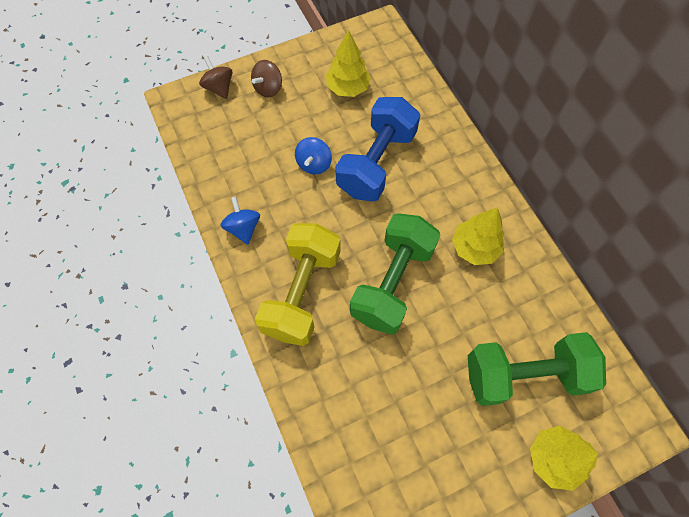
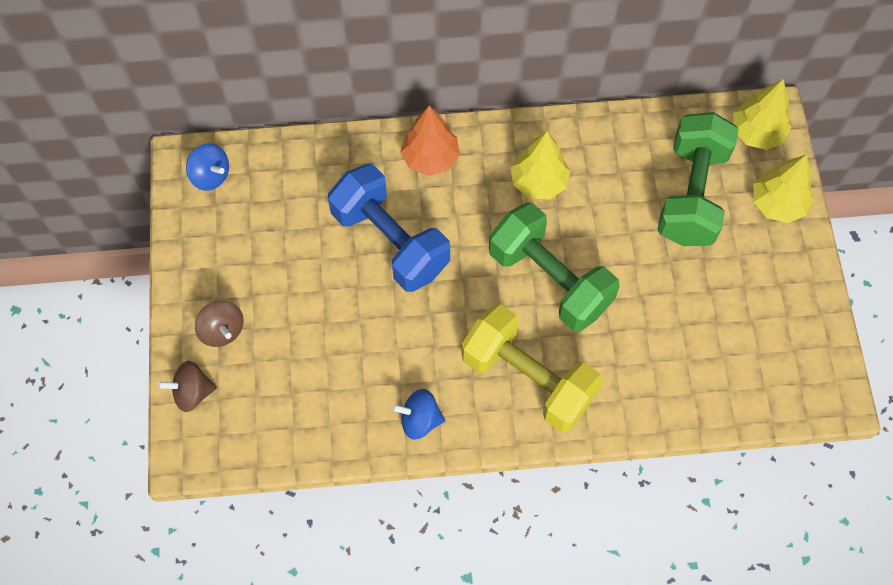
camera: 70 degrees left, 0 degrees up
blue spinning top [295,137,332,174] -> blue spinning top moved to [186,143,229,191]
yellow tree [326,30,371,97] -> yellow tree moved to [733,79,792,150]
none -> orange tree [400,106,460,176]

